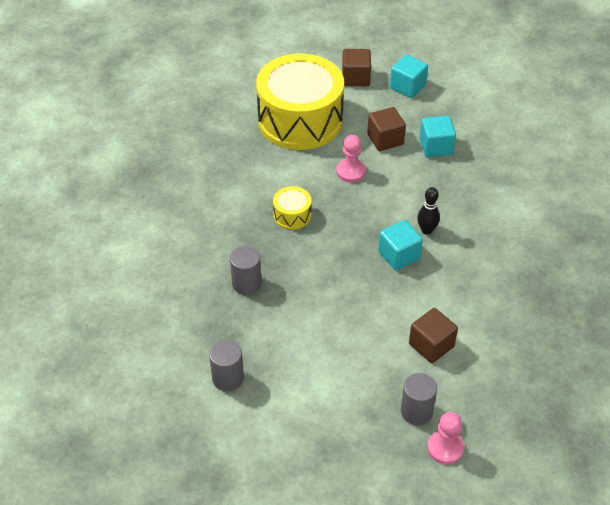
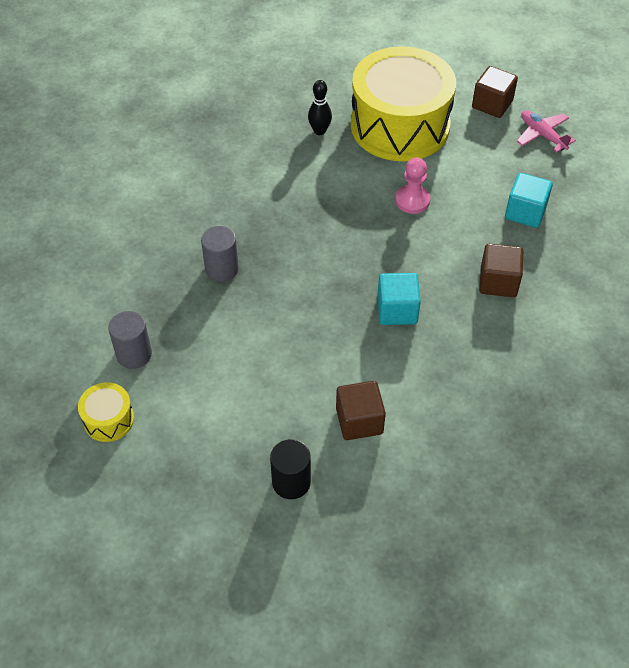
camera: 30 degrees right, 5 degrees up
yellow drum [273,186,312,230] -> yellow drum moved to [78,382,134,442]
brown cube [367,107,406,151] -> brown cube moved to [479,244,523,297]
turquoise cube [390,55,428,98] -> pink plane [517,110,576,152]
grey cylinder [401,373,437,425] -> black cylinder [270,439,311,499]
black bowling pin [417,187,440,235] -> black bowling pin moved to [308,80,332,135]
pink pawn [427,412,464,465] -> none

